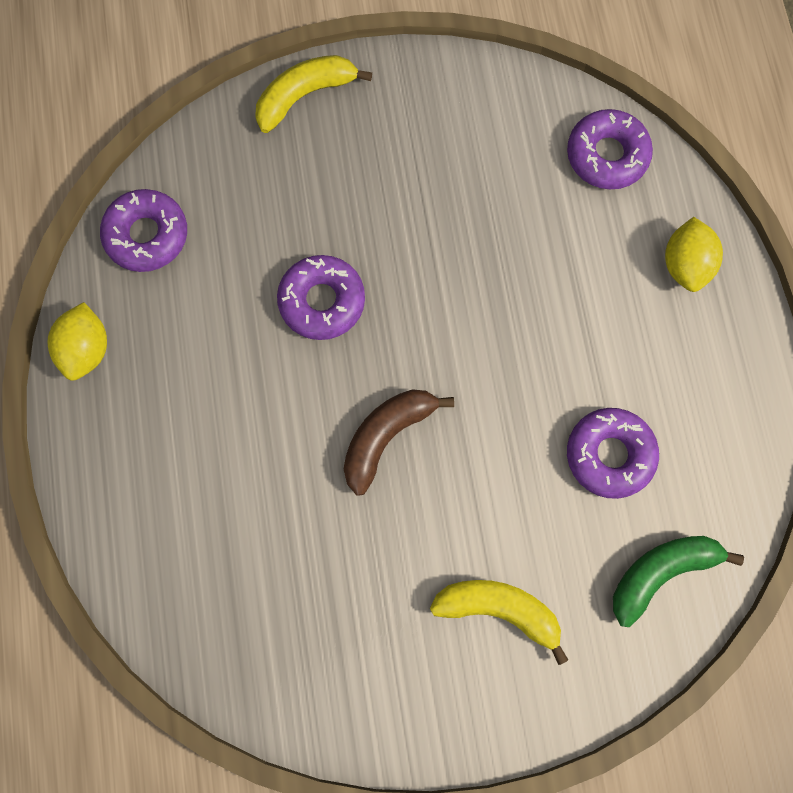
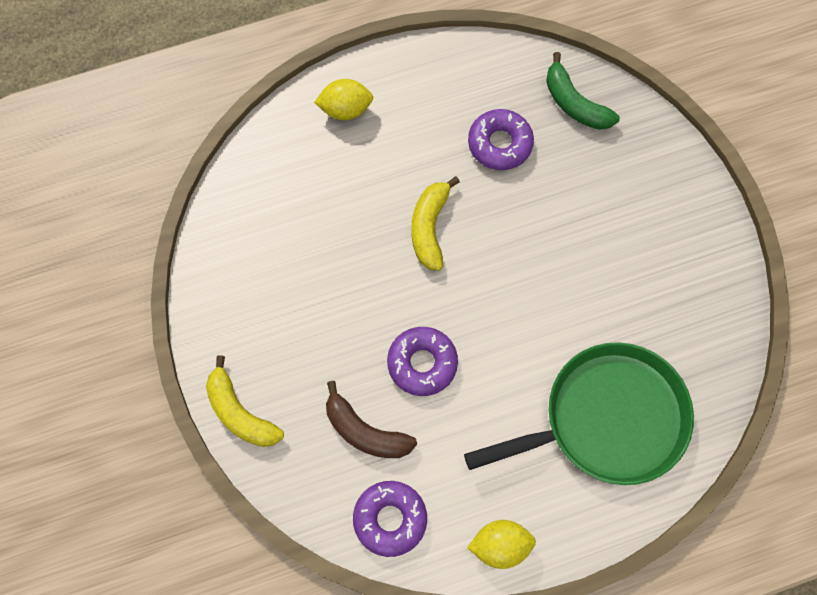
camera: 100 degrees left, 5 degrees down
brown banana [344,389,454,496] -> brown banana moved to [326,381,417,458]
yellow banana [430,580,568,665] -> yellow banana moved to [411,176,460,271]
purple donut [567,109,653,189] -> none
none -> green pan [464,342,694,485]

